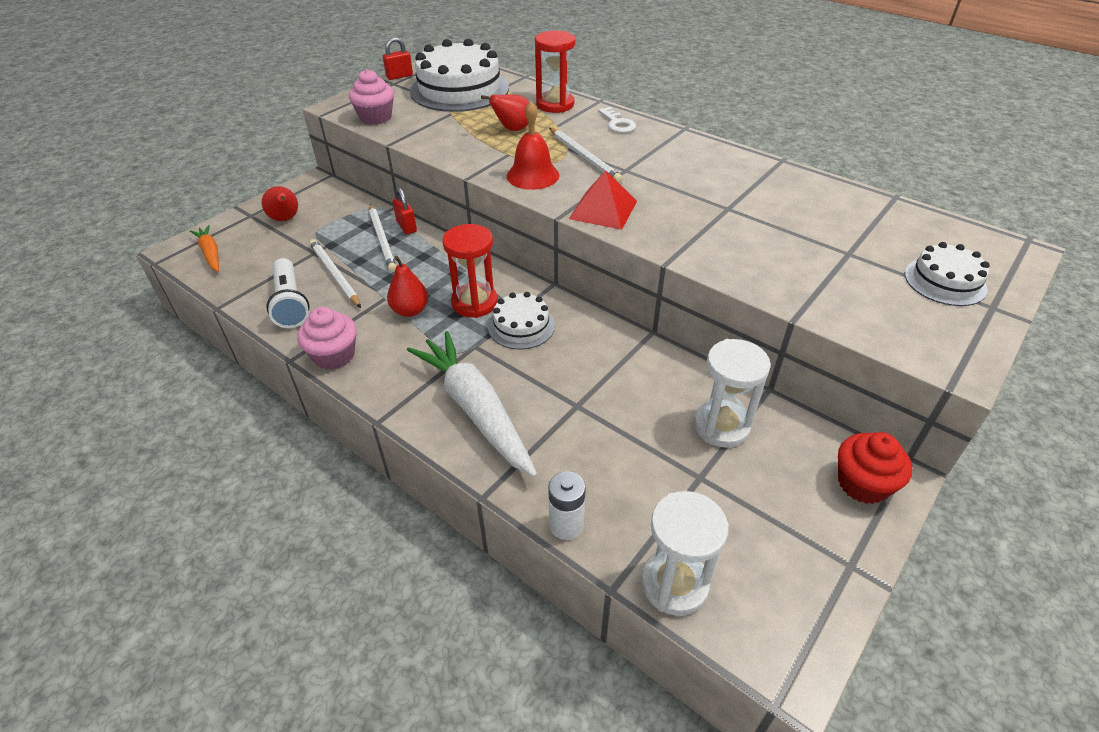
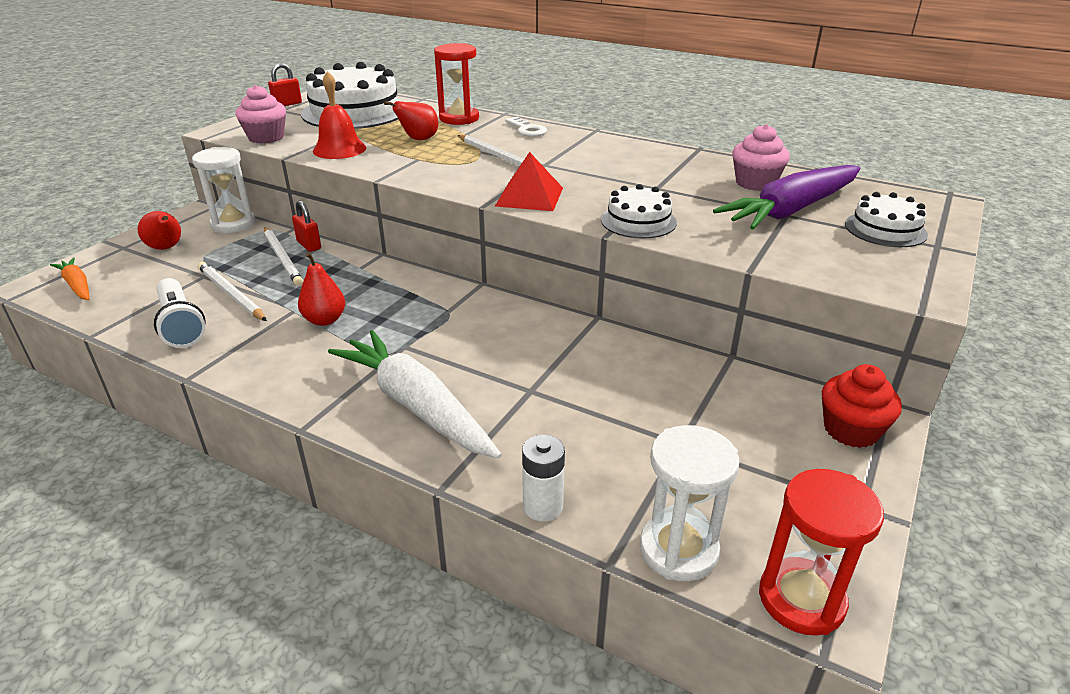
camera: 10 degrees left, 10 degrees down
pink cupcake [297,307,357,370] -> pink cupcake moved to [732,124,790,191]
red hourglass [442,224,498,318] -> red hourglass moved to [759,469,884,636]
white cake [488,292,555,350] -> white cake moved to [601,184,677,239]
red bell [507,101,559,190] -> red bell moved to [313,71,366,159]
white hourglass [694,339,771,448] -> white hourglass moved to [192,147,256,233]
none -> purple carrot [713,165,861,230]

